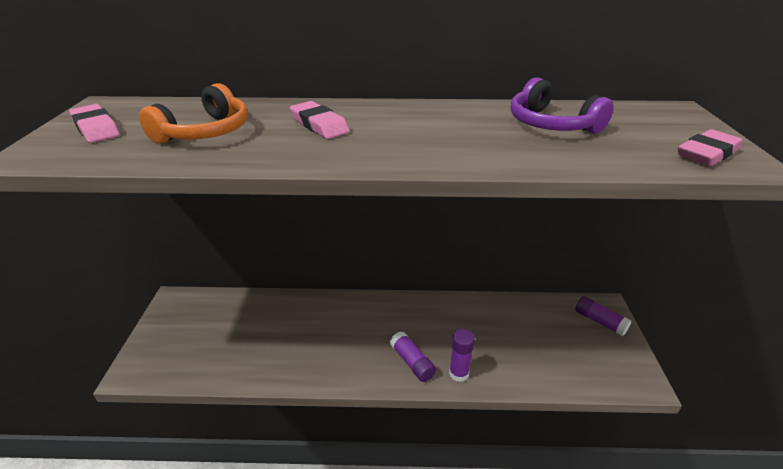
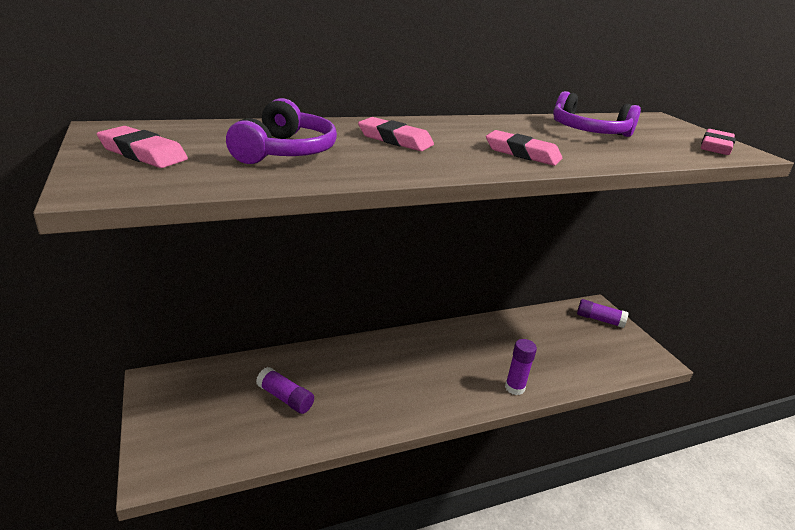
camera: 25 degrees left, 5 degrees down
orange headphones [139,83,248,144] -> purple headphones [226,98,337,164]
purple glue stick [390,331,436,382] -> purple glue stick moved to [256,367,314,414]
none -> pink eraser [486,130,562,166]

